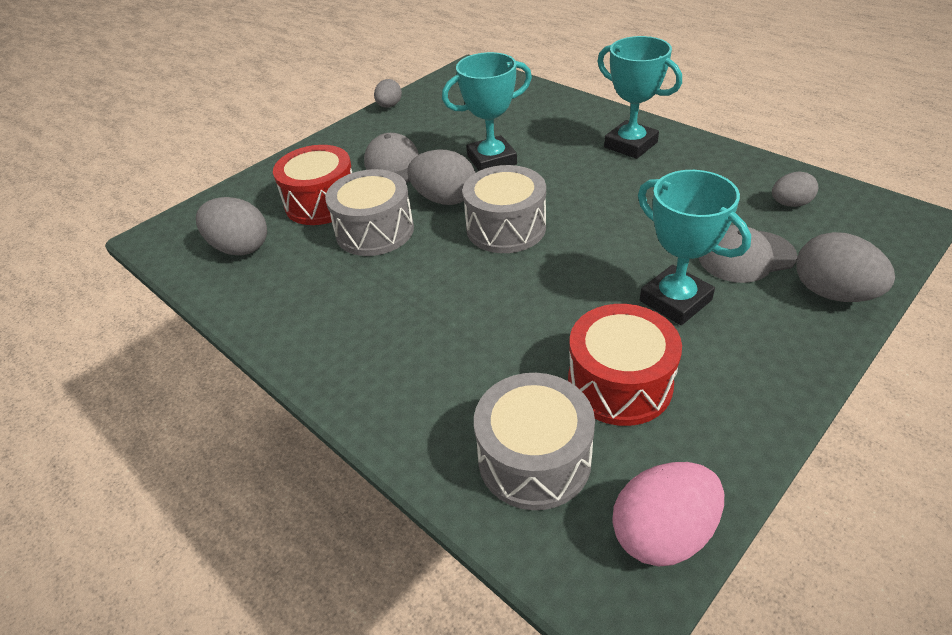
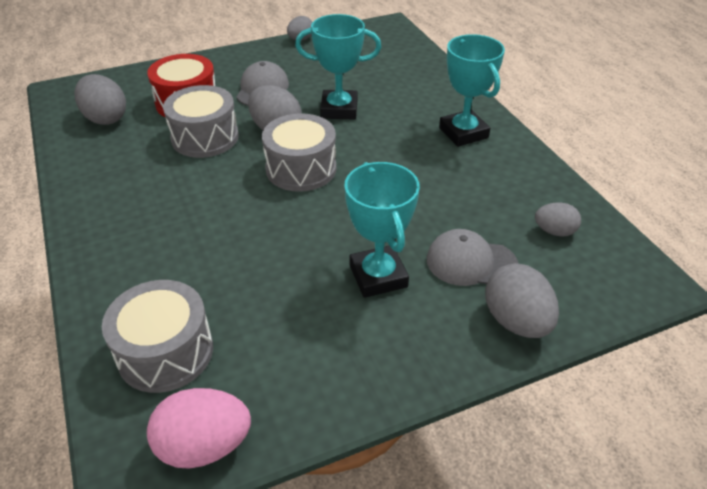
camera: 20 degrees right, 0 degrees up
red drum [568,304,682,426] -> none

